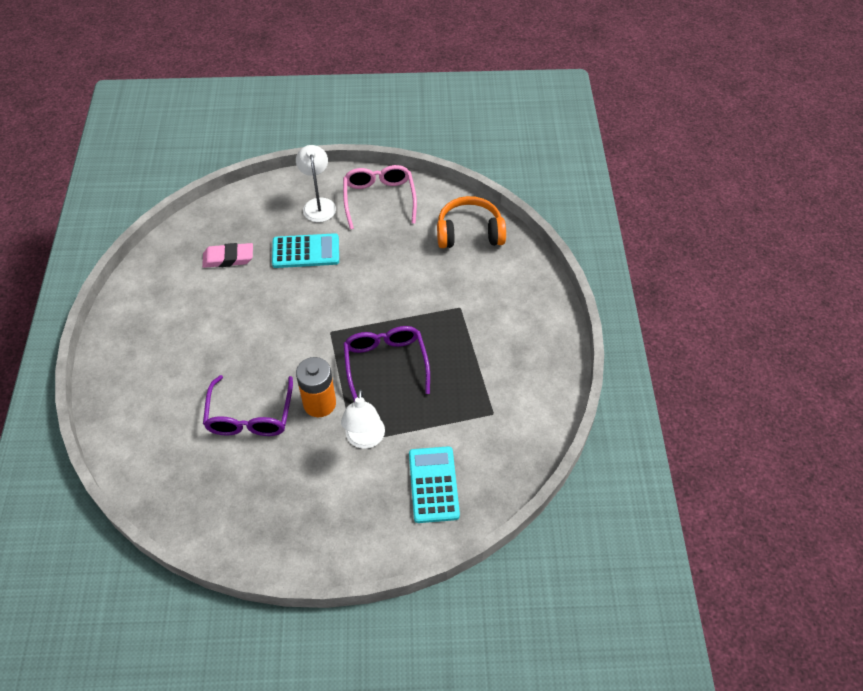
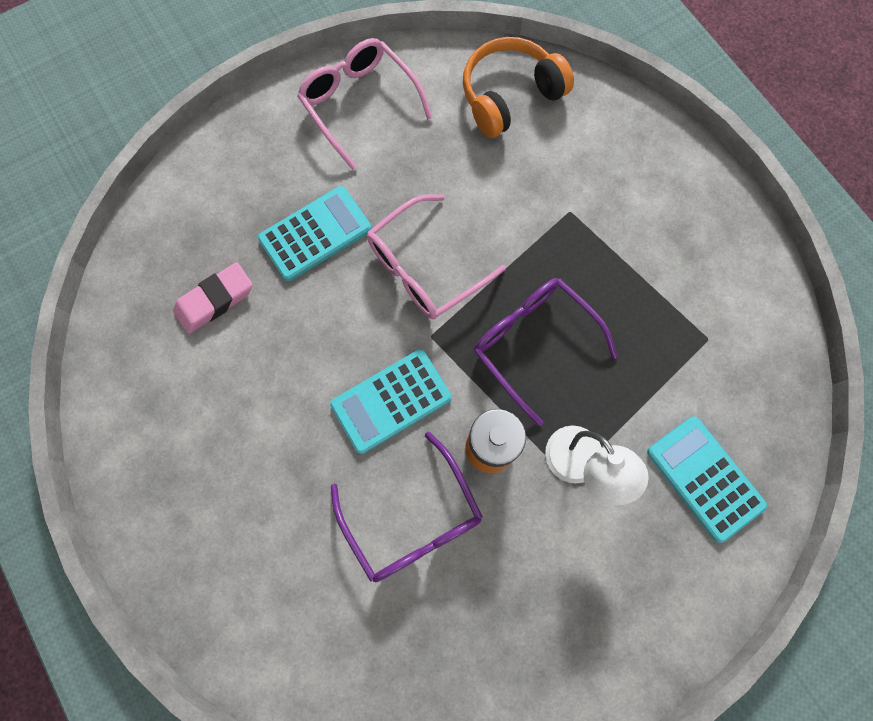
camera: 30 degrees left, 20 degrees up
white lamp [296,145,336,222] -> none
none -> turquoise calculator [330,349,452,454]
none -> pink glasses [367,194,506,319]

